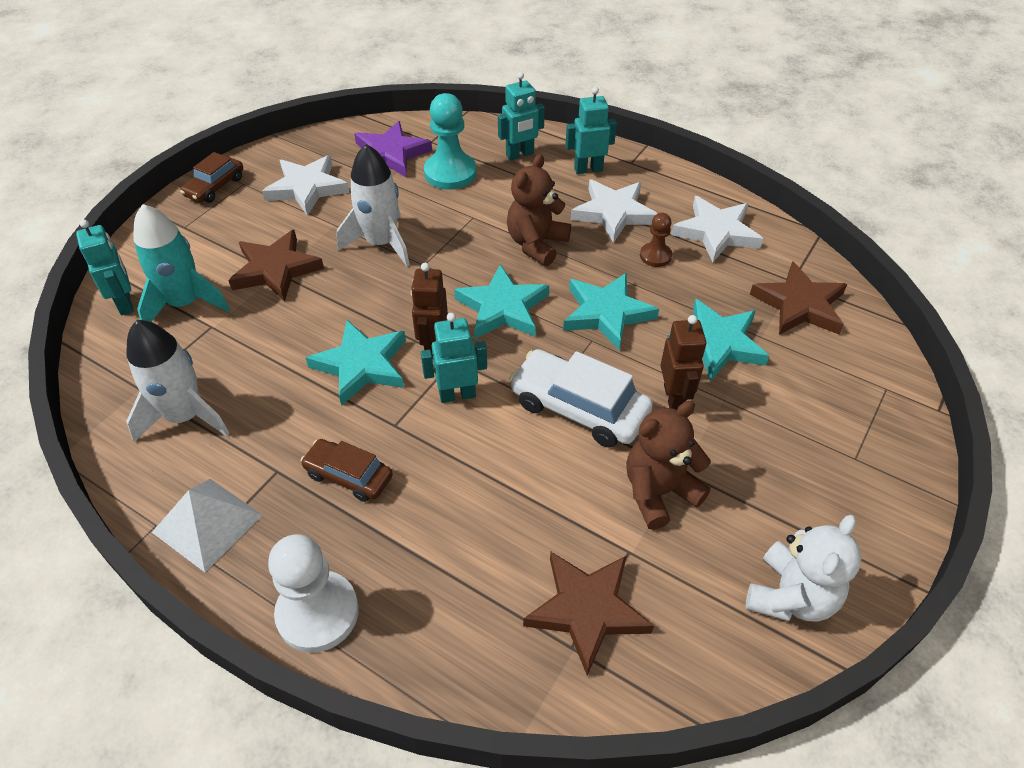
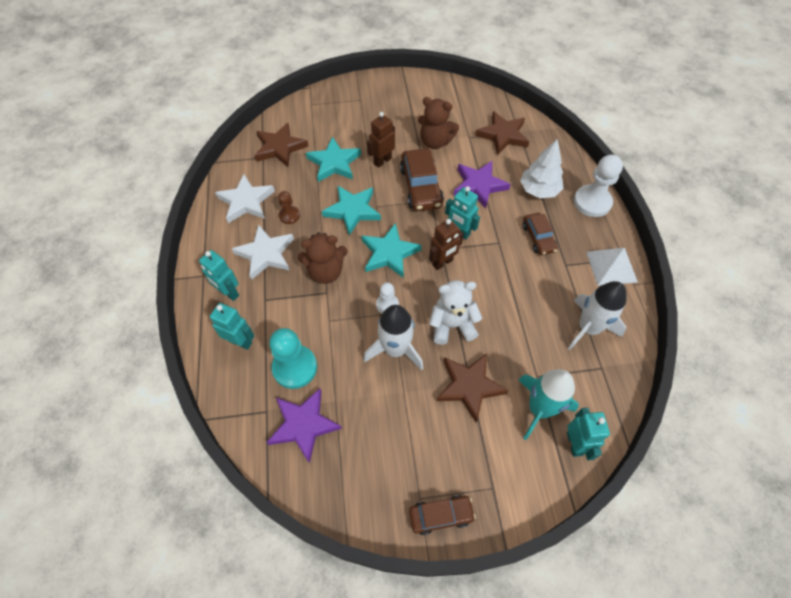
camera: 130 degrees left, 10 degrees up
turquoise robot [76,220,134,315] -> turquoise robot turned 150 degrees clockwise [567,408,610,460]
white star [262,155,350,216] -> none
turquoise star [306,320,406,406] -> none
white car [509,349,653,447] -> brown car [400,149,444,211]
white teddy bear [746,515,862,621] -> white teddy bear moved to [429,280,482,345]
none -> white pawn [376,282,399,314]
none -> purple star [453,161,511,209]
none -> white tree [520,139,564,198]

